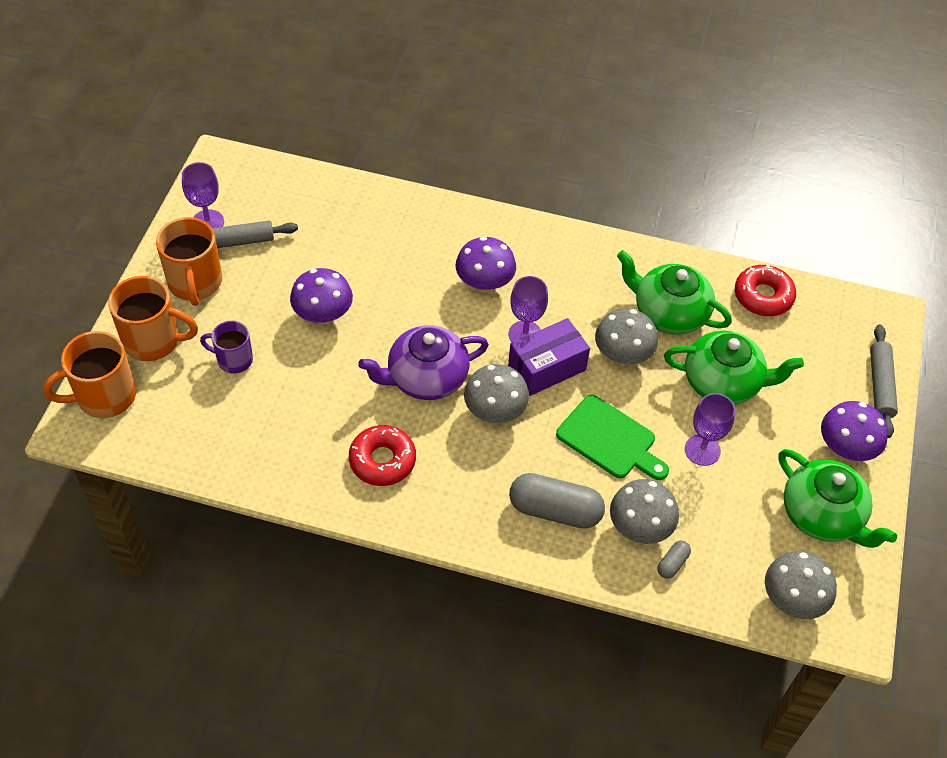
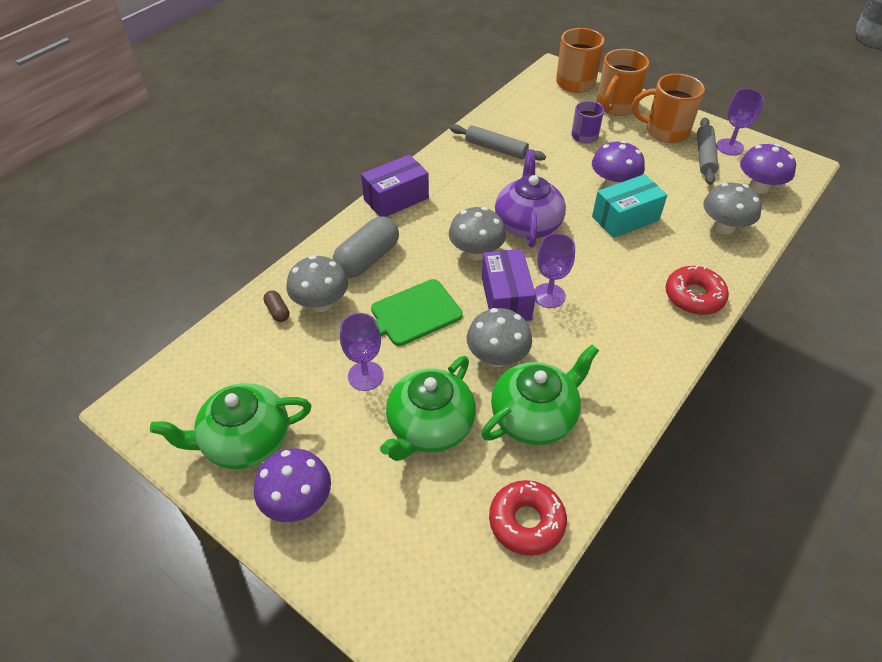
camera: 115 degrees right, 5 degrees down
red donut [349,425,416,486] -> red donut moved to [666,266,729,315]
purple mushroom [456,237,516,292] -> purple mushroom moved to [740,144,796,194]
grey capsule [657,541,691,579] -> brown capsule [263,290,289,322]
grey mushroom [765,551,837,619] -> grey mushroom moved to [703,183,762,235]
grey rolling pin [870,324,898,438] -> grey rolling pin moved to [450,124,546,161]
none -> purple box [361,155,429,217]
none -> turquoise box [592,174,667,238]

